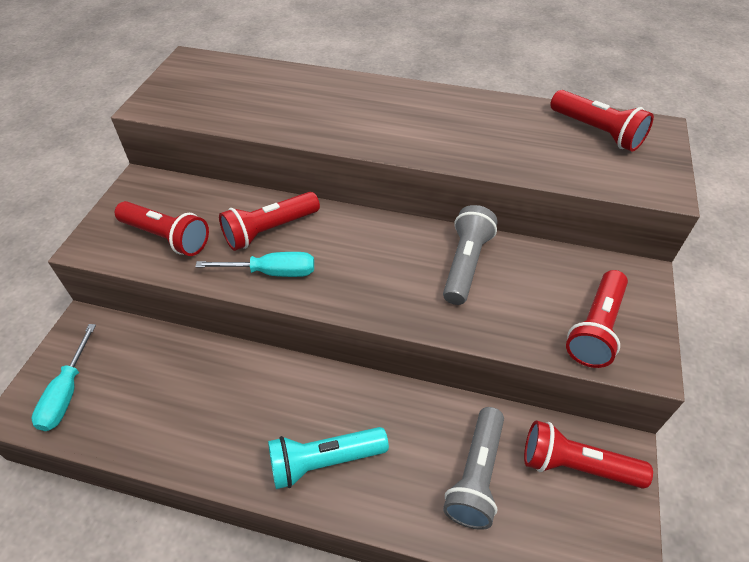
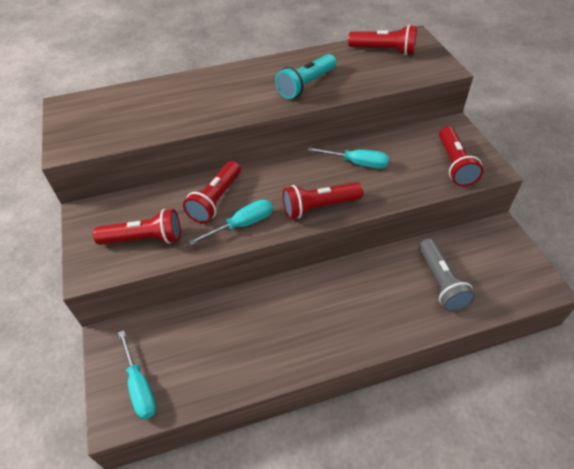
camera: 30 degrees left, 0 degrees up
turquoise flashlight [268,427,389,489] -> turquoise flashlight moved to [275,54,336,99]
grey flashlight [443,205,498,305] -> turquoise screwdriver [307,147,389,169]
red flashlight [524,420,653,489] -> red flashlight moved to [283,182,363,219]

